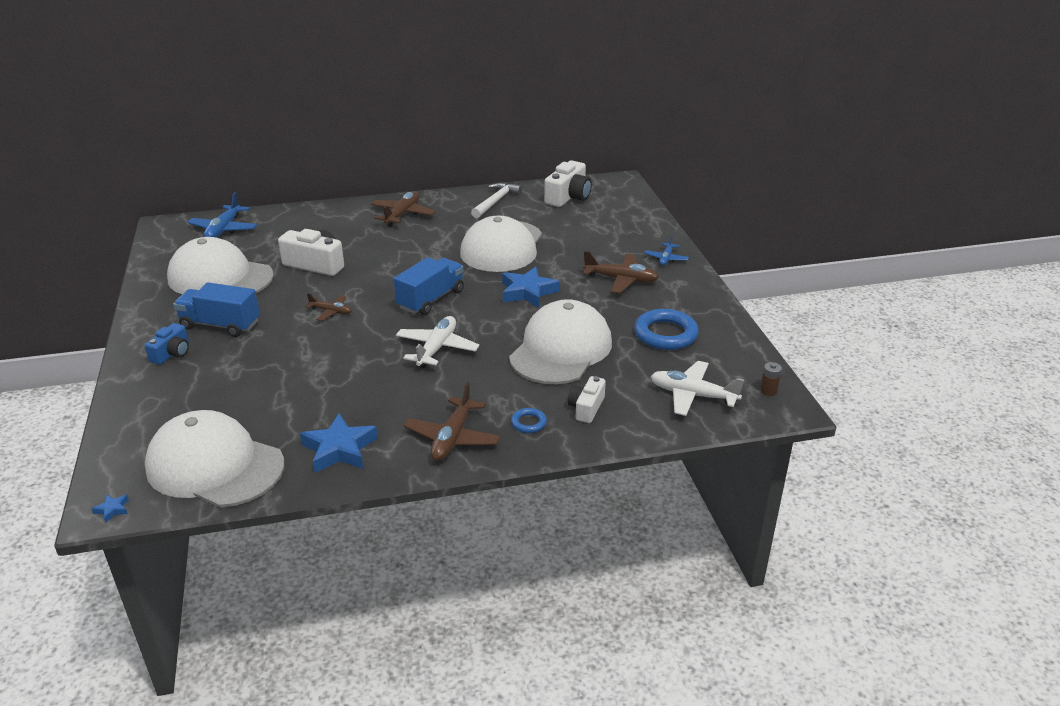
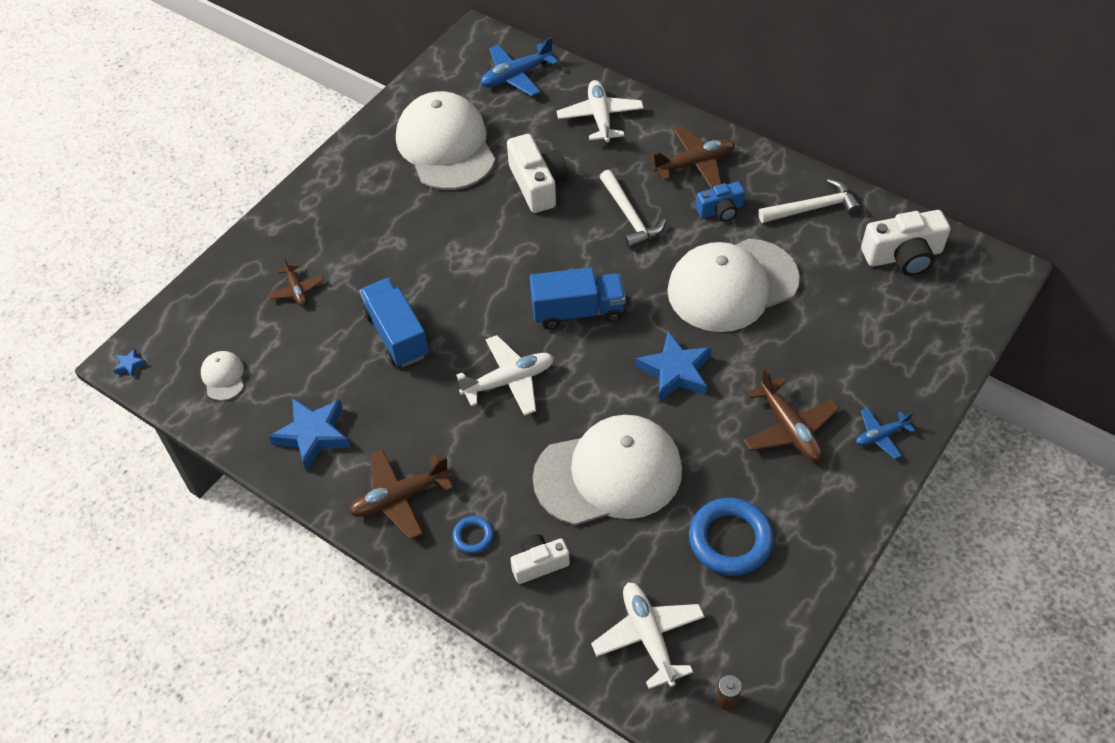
camera: 50 degrees right, 20 degrees up
blue camera [144,323,189,365] -> blue camera moved to [696,182,745,221]
white cap [145,410,284,508] -> white cap [201,351,244,401], size x0.41
blue truck [173,282,260,337] -> blue truck moved to [360,278,429,367]
brown plane [305,293,352,321] -> brown plane moved to [268,257,324,306]
none -> white plane [557,80,644,143]
none -> white hammer [600,170,666,249]

